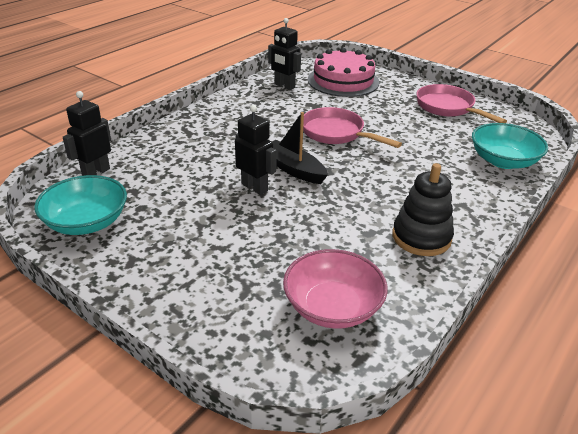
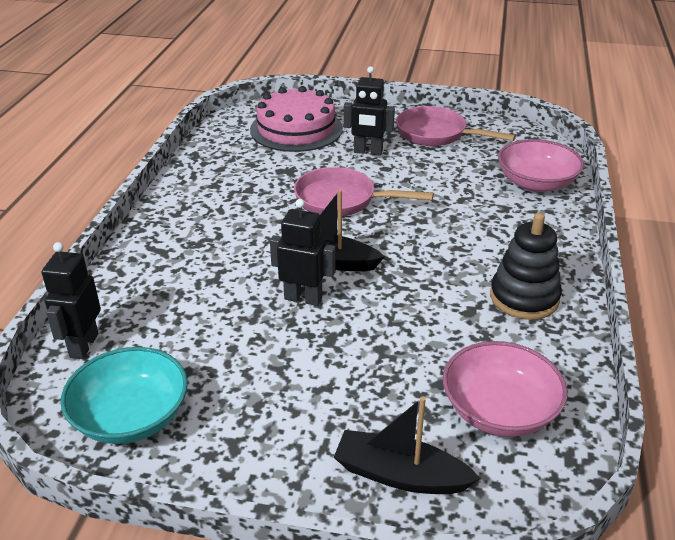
camera: 25 degrees left, 0 degrees up
black robot [268,18,301,90] -> black robot moved to [344,66,395,155]
turquoise bowl [472,123,548,169] -> pink bowl [498,139,584,192]
none -> black boat [334,397,481,494]

